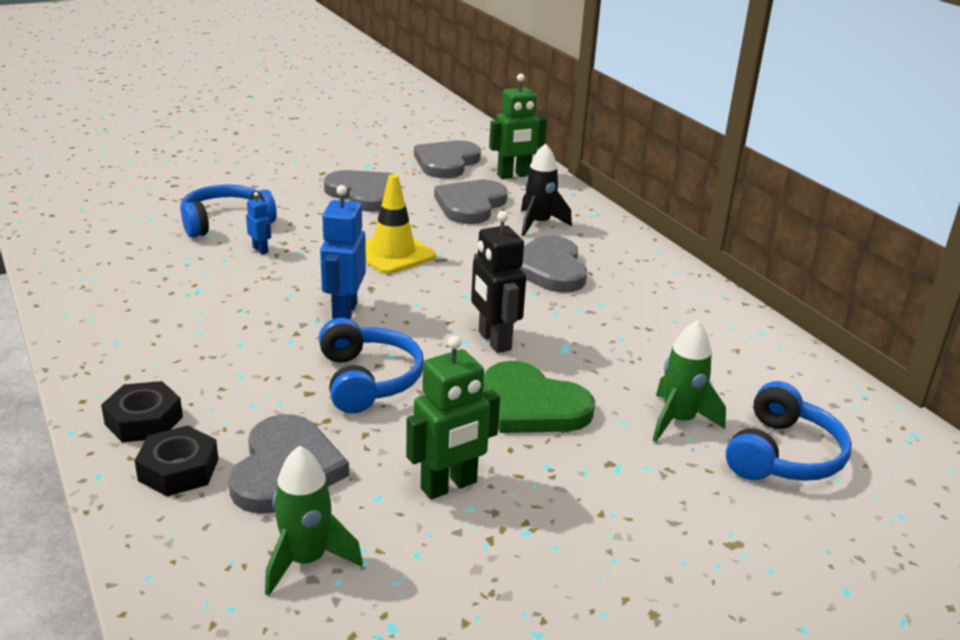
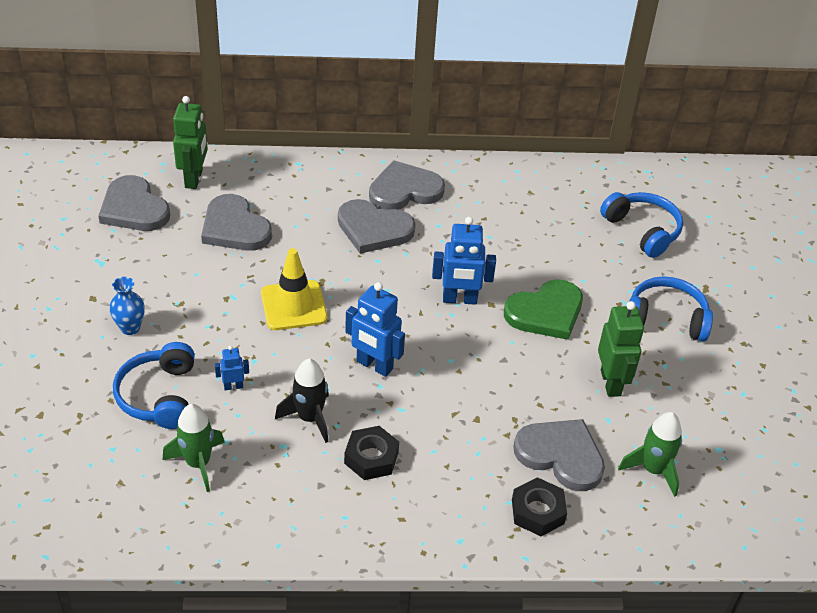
camera: 65 degrees left, 15 degrees up
black nut [101,381,183,442] -> black nut moved to [344,426,399,480]
blue headphones [319,318,424,413] -> blue headphones moved to [629,276,713,341]
grey heart [324,170,393,212] -> grey heart moved to [369,160,445,210]
black robot [471,211,526,353] -> blue robot [432,217,496,305]
black rocket [521,143,572,236] -> black rocket moved to [275,359,329,443]
green rocket [653,320,726,442] -> green rocket moved to [163,404,224,492]
none -> blue vase [109,277,145,335]

